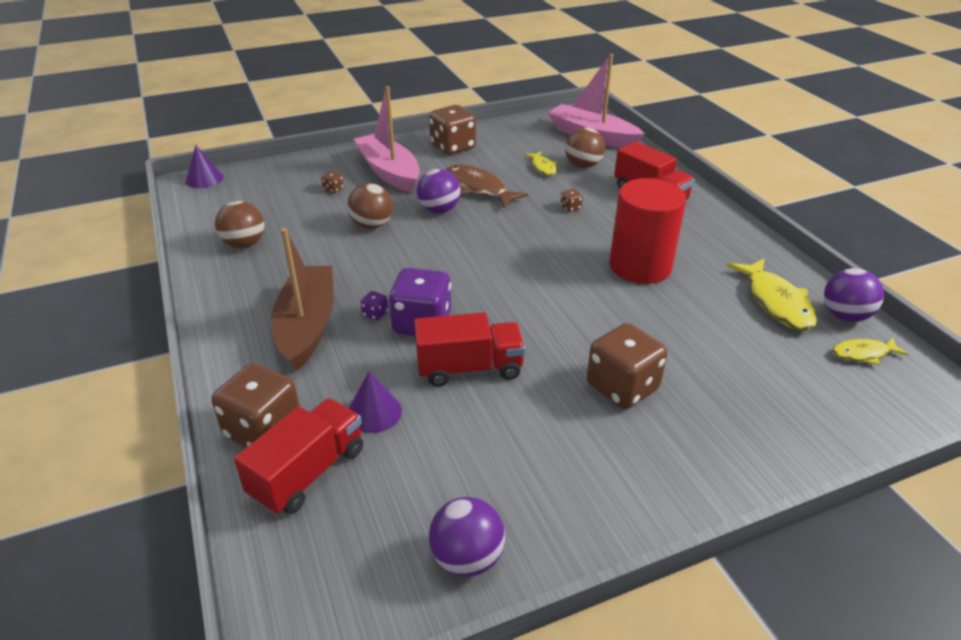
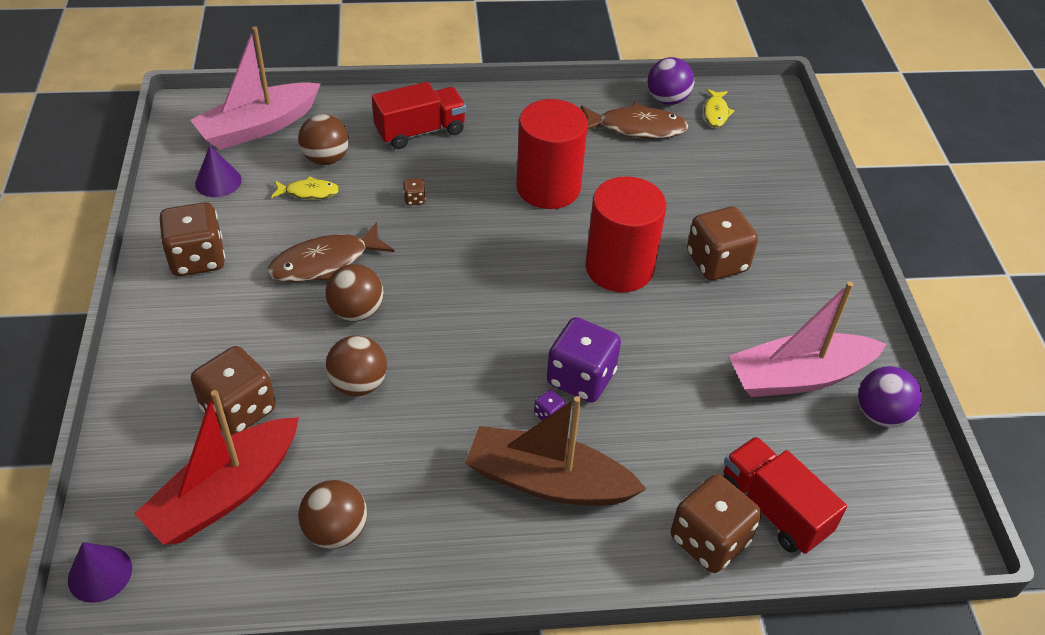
camera: 75 degrees left, 10 degrees up
brown dice [321,171,344,193] -> brown dice [191,346,276,435], size x2.46
purple cone [349,371,402,433] -> purple cone moved to [195,146,242,197]
pink boat [354,86,420,193] -> pink boat moved to [729,282,886,397]
red truck [414,312,525,387] -> none
purple ball [417,169,460,213] -> brown ball [326,264,383,321]
yellow fish [727,258,817,331] -> brown fish [581,102,689,139]
none -> red boat [134,390,299,545]
none -> red cylinder [585,176,666,292]

